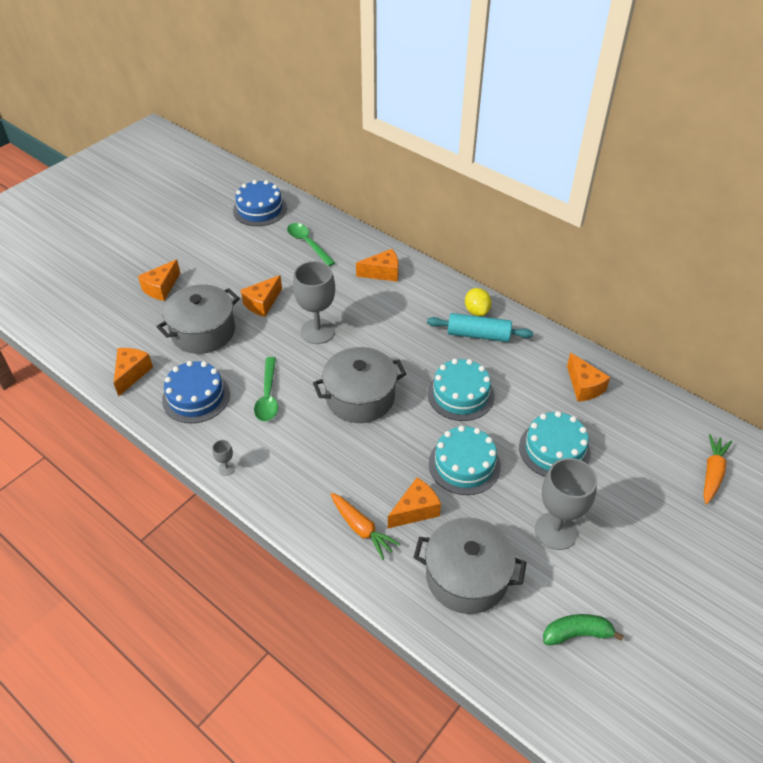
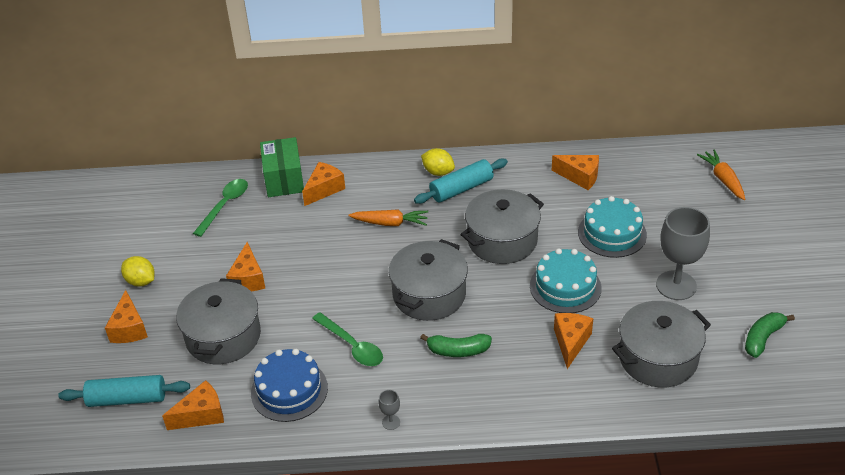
camera: 40 degrees left, 5 degrees down
orange cheese [114,348,153,396] -> orange cheese turned 90 degrees clockwise [162,380,224,430]
blue cake [233,180,287,226] -> none
green spoon [287,223,335,266] -> green spoon turned 105 degrees clockwise [193,179,248,237]
grey goblet [293,261,335,344] -> none
orange carrot [331,493,401,560] -> orange carrot moved to [348,209,428,226]
turquoise cake [428,359,494,421] -> grey pot [461,189,544,264]
none -> turquoise rolling pin [58,375,190,407]
none -> yellow lemon [121,256,155,286]
none -> green box [260,137,304,197]
none -> green banana [420,334,492,357]

